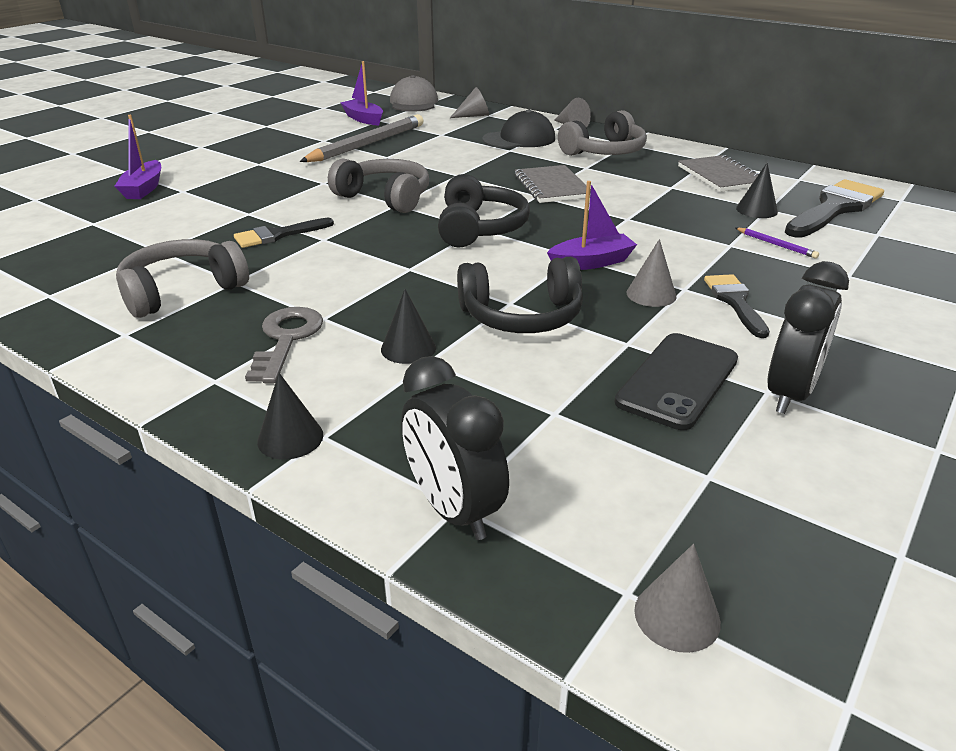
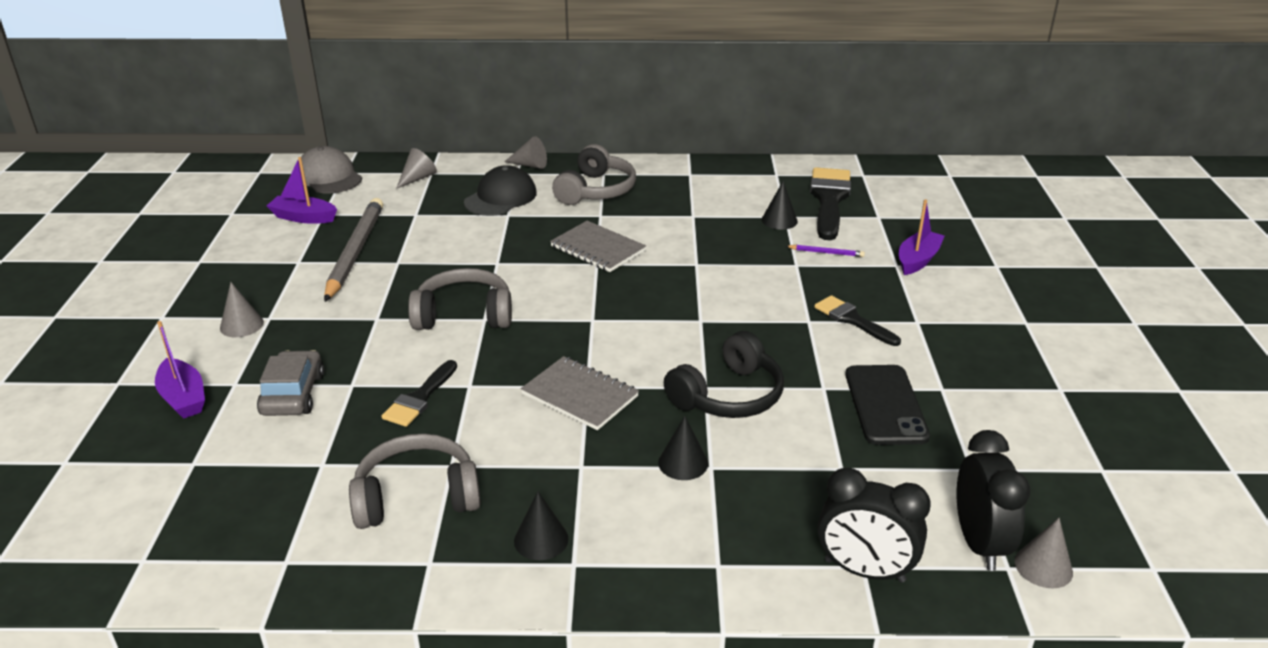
camera: 35 degrees left, 0 degrees up
grey headphones [116,239,249,318] -> grey headphones turned 60 degrees clockwise [349,433,481,529]
grey key [245,307,323,383] -> none
black cone [257,373,323,460] -> black cone moved to [514,491,568,560]
black headphones [438,174,530,247] -> none
purple boat [547,181,637,270] -> purple boat moved to [899,199,945,275]
grey cone [627,239,677,307] -> grey cone moved to [220,282,264,337]
grey notebook [678,155,759,192] -> grey notebook moved to [521,356,639,430]
black clock [767,261,849,414] -> black clock moved to [957,430,1030,571]
none -> grey car [257,350,324,416]

